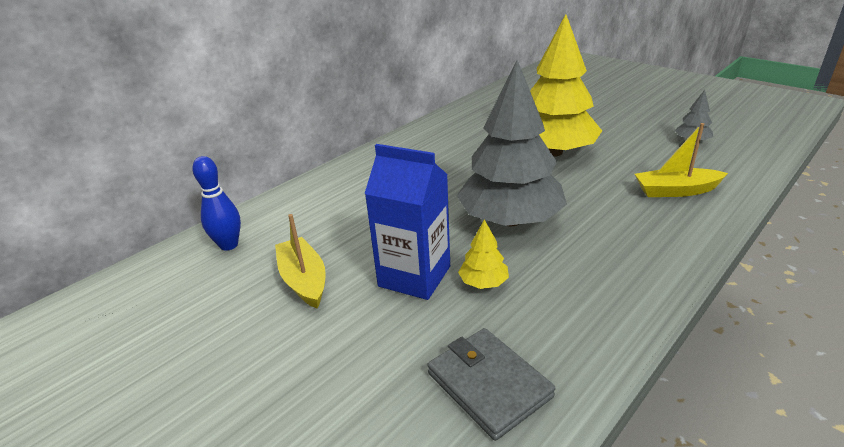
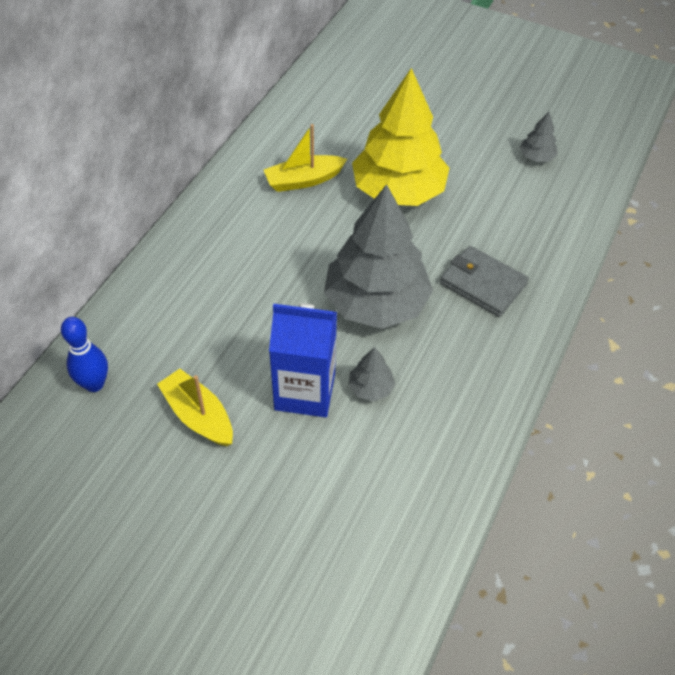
camera: 20 degrees left, 20 degrees up
grey wallet [427,328,556,441] -> grey wallet moved to [440,246,529,317]
yellow tree [458,219,509,289] -> grey tree [348,347,395,401]
yellow boat [635,123,728,197] -> yellow boat moved to [264,124,347,192]

